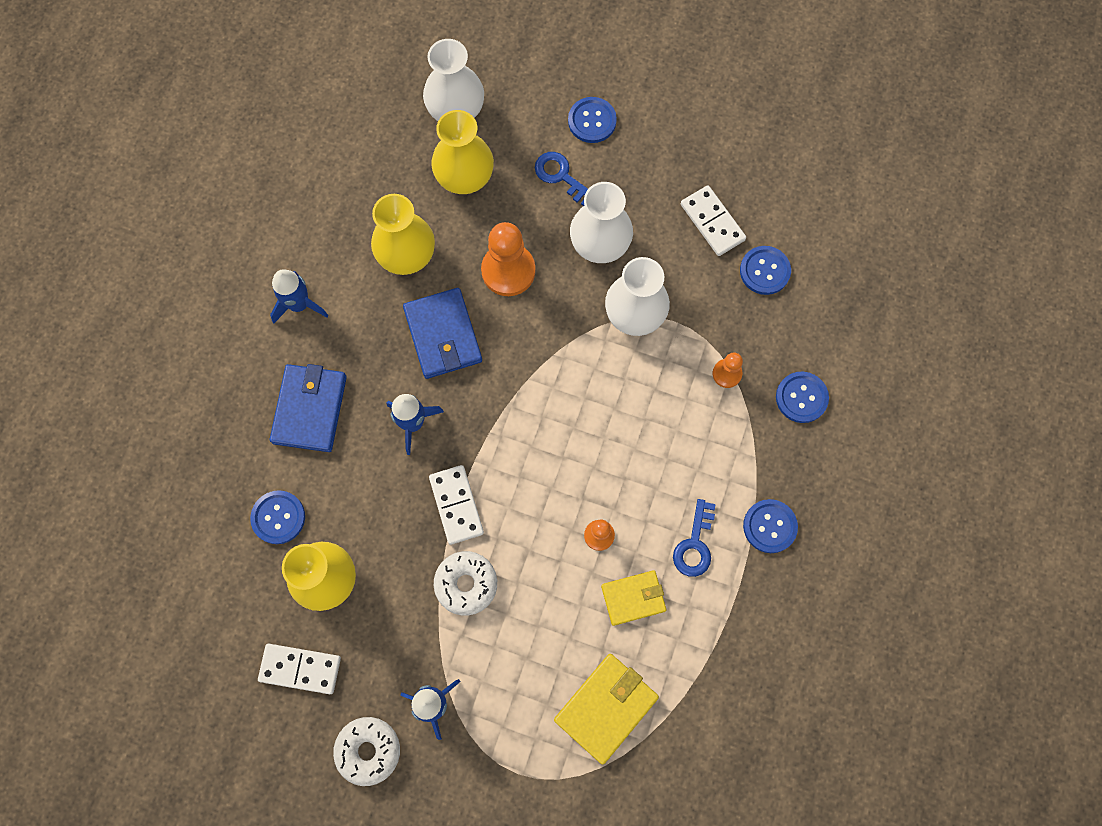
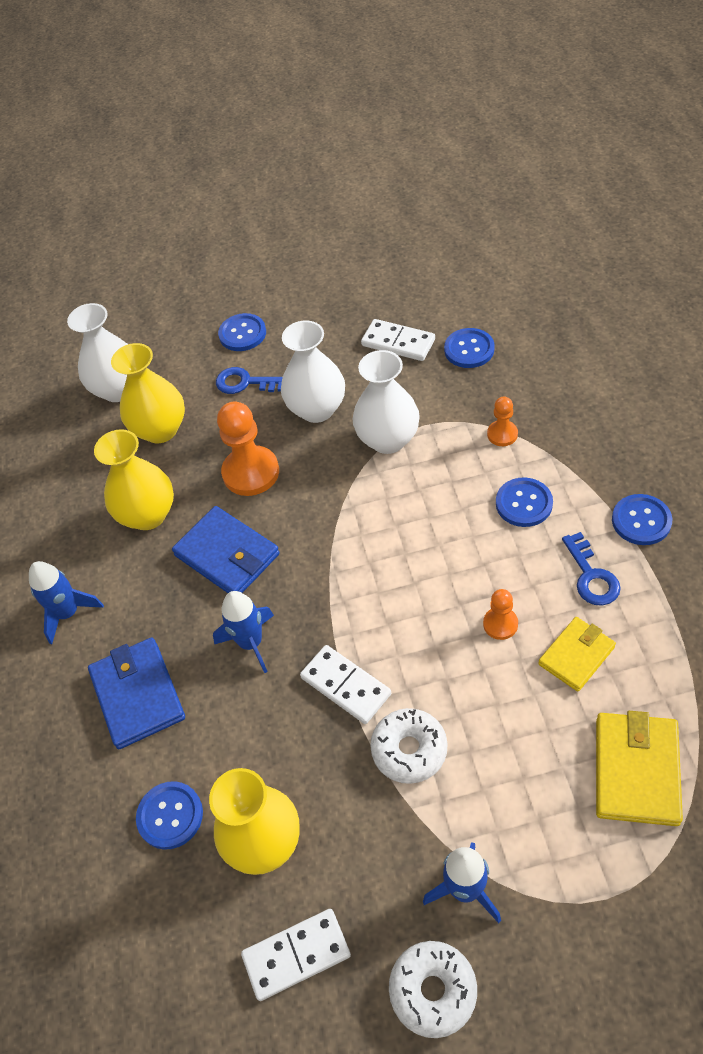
camera: 25 degrees left, 20 degrees down
blue button [776,372,829,423] -> blue button moved to [496,477,553,527]

